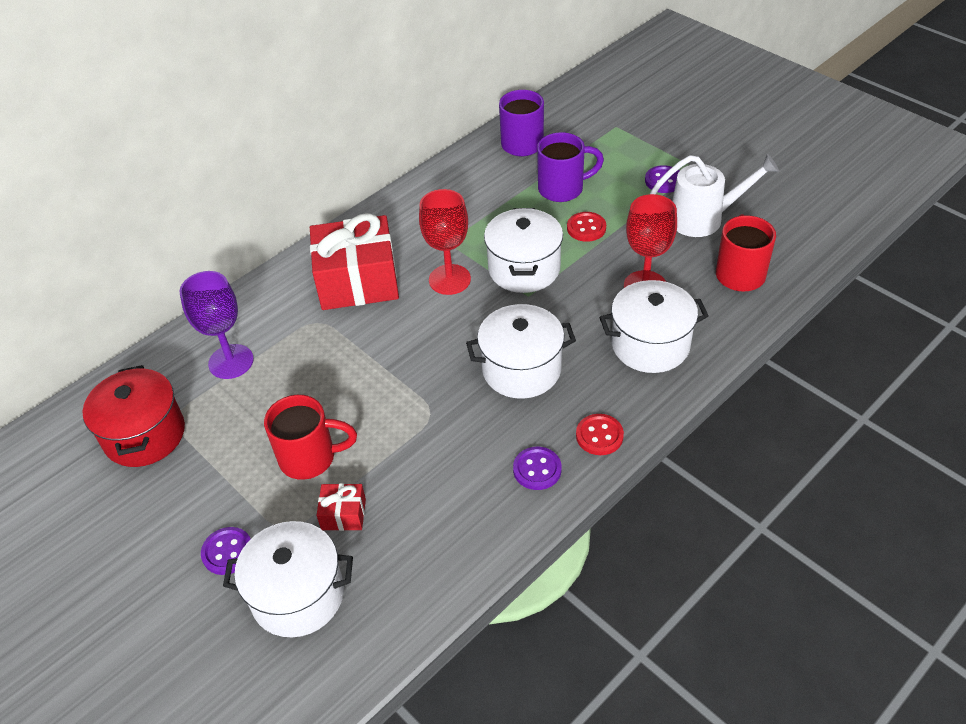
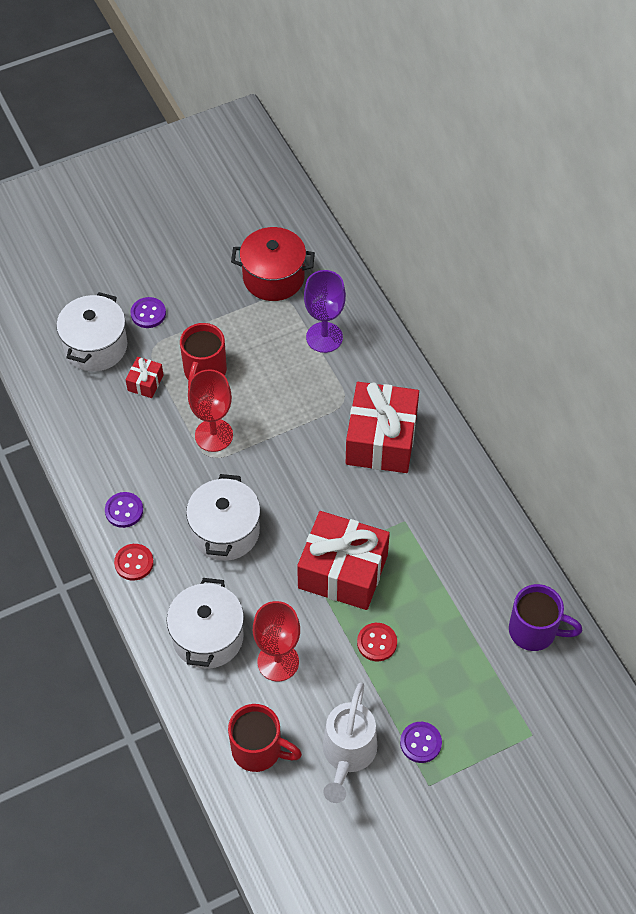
camera: 105 degrees right, 10 degrees up
red goblet [419,189,471,295] -> red goblet moved to [188,369,233,452]
white pot [484,208,563,293] -> red gift [297,511,390,610]
purple mug [537,132,604,202] -> none

